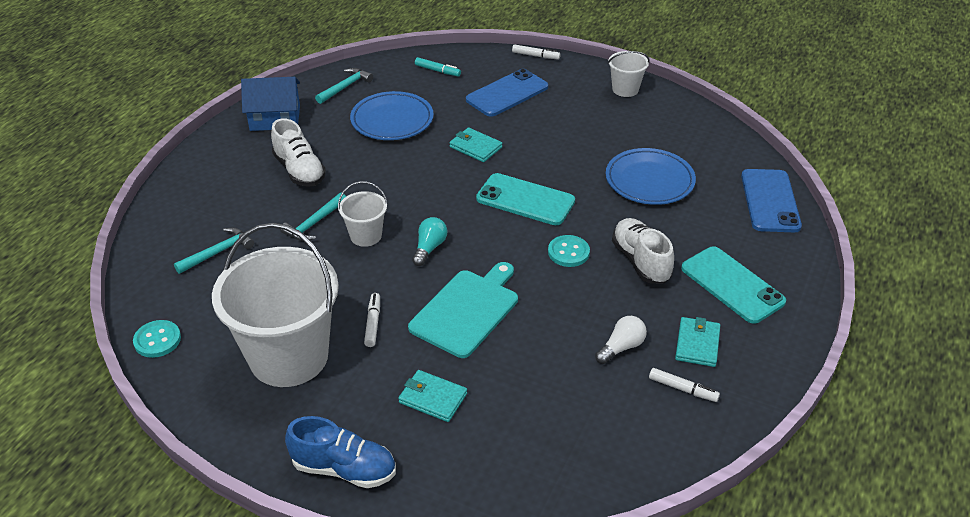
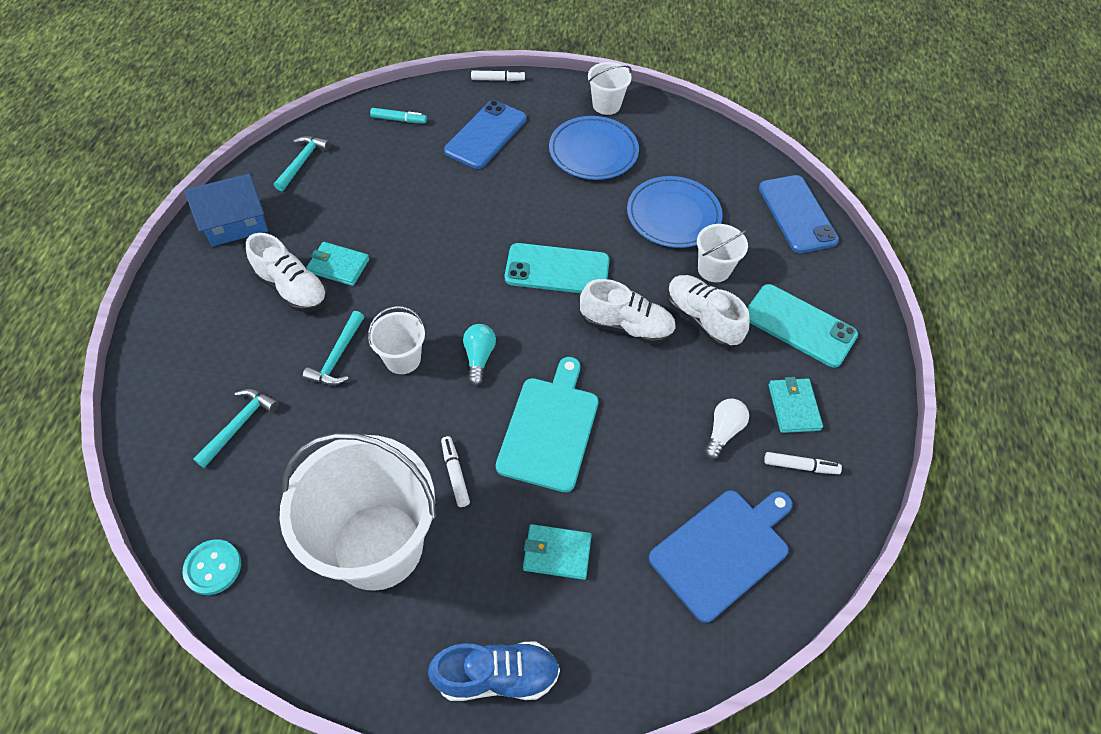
camera: 20 degrees left, 15 degrees up
blue plate [350,91,434,140] -> blue plate moved to [549,116,639,180]
turquoise wallet [449,127,502,162] -> turquoise wallet moved to [306,242,369,286]
turquoise button [548,235,590,267] -> white shoe [580,279,676,344]
none -> blue cutting board [649,490,793,623]
none -> white bucket [697,224,748,282]

